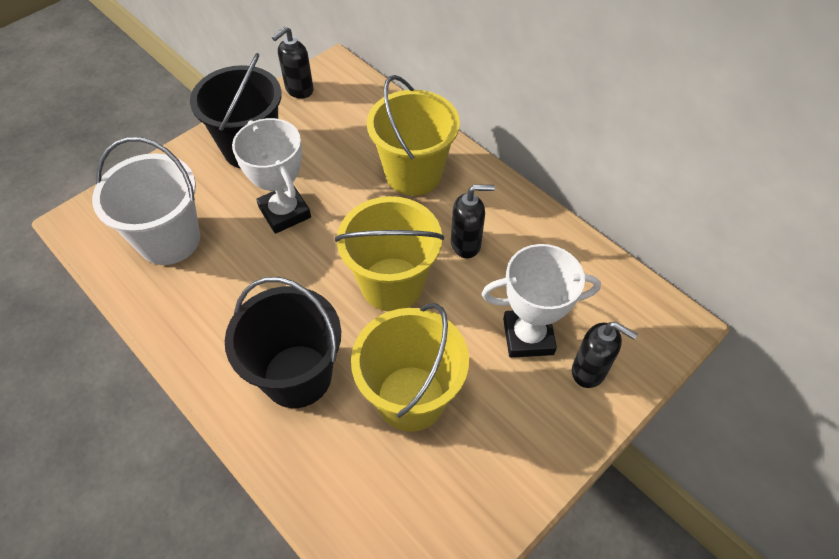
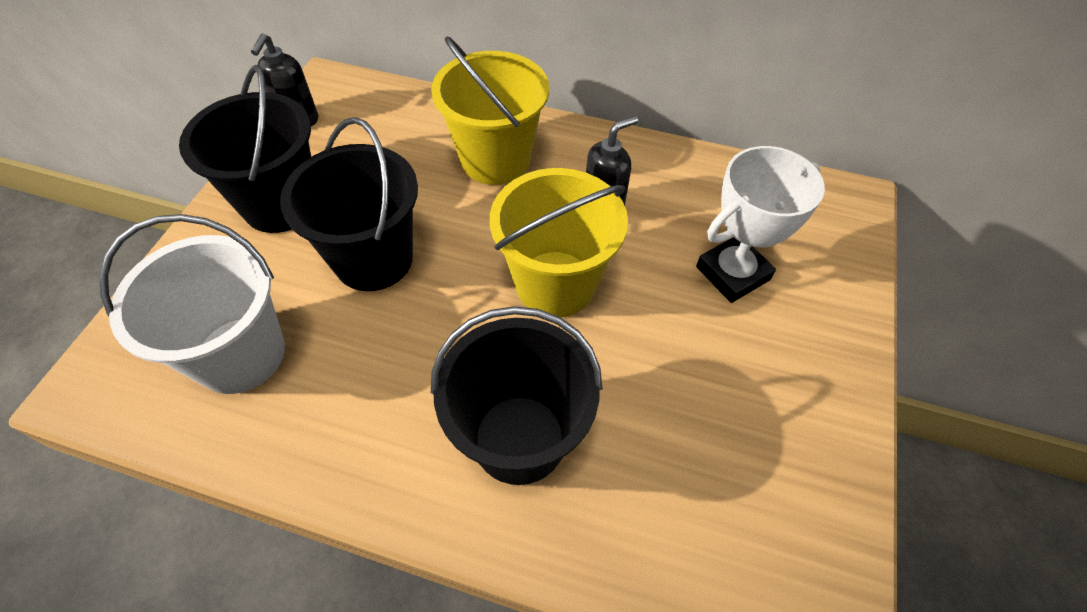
camera: 30 degrees left, 0 degrees up
white trophy [232,118,311,234] -> black bucket [280,117,418,291]
yellow bucket [351,303,469,432] -> none
black soap dispenser [572,322,638,388] -> none

